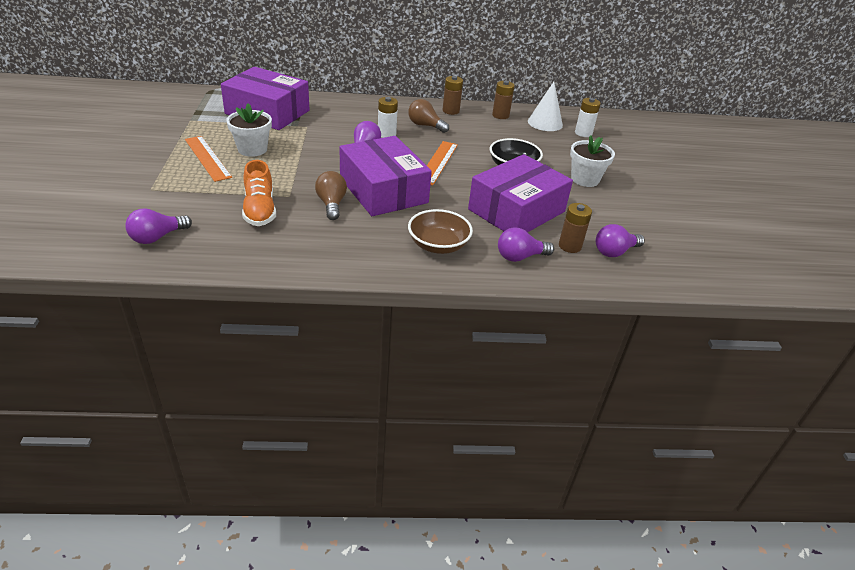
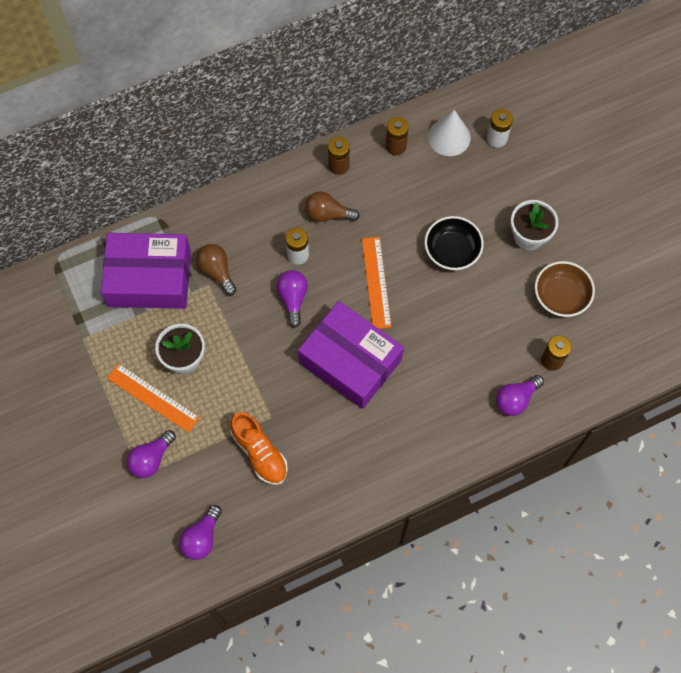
camera: 20 degrees left, 30 degrees up
brown light bulb [315,171,347,220] -> brown light bulb moved to [196,244,236,295]
brown bowl [408,209,473,254] -> brown bowl moved to [535,261,595,317]
purple box [468,154,573,232] -> none
purple light bulb [596,224,645,257] -> purple light bulb moved to [127,430,176,478]

